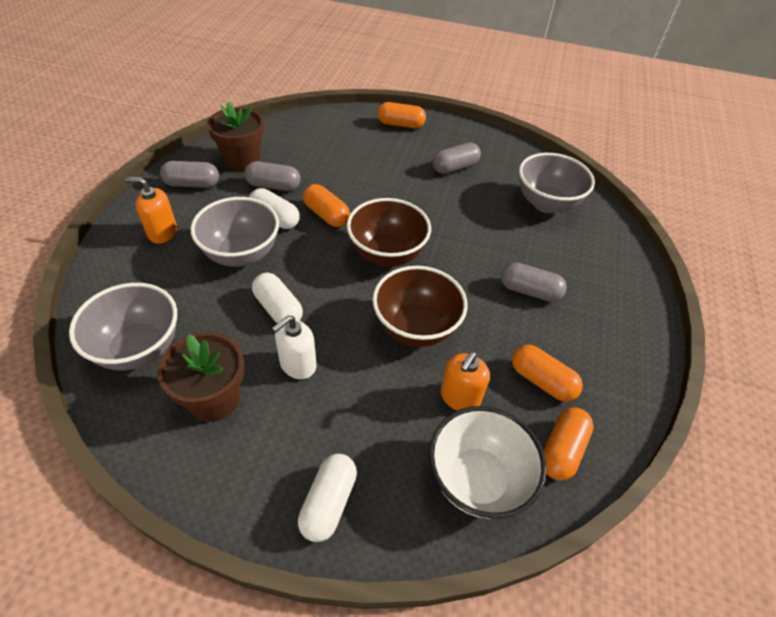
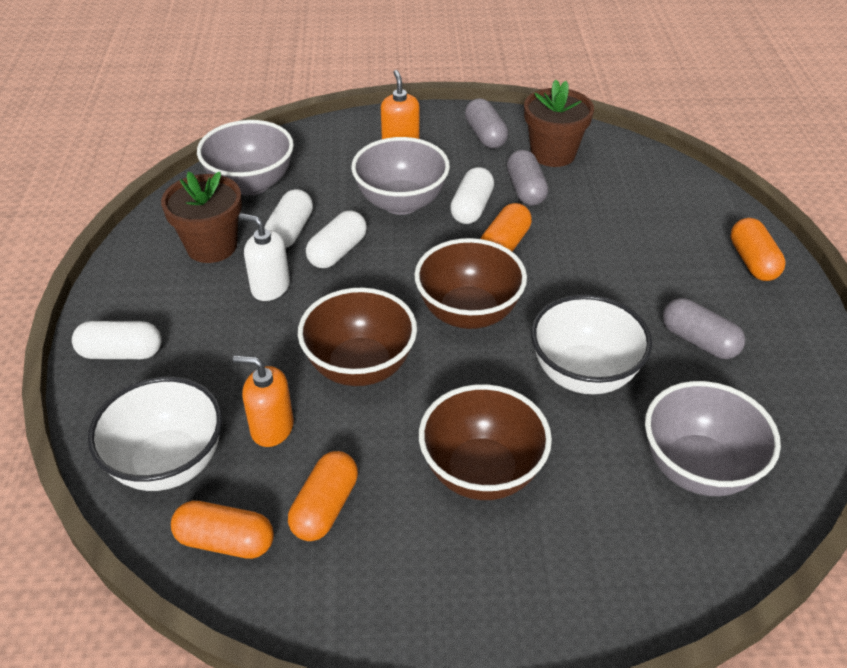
camera: 75 degrees right, 5 degrees down
grey capsule [501,262,567,302] -> brown bowl [419,384,552,500]
none -> white capsule [264,189,313,248]
none -> white bowl [531,294,652,394]

